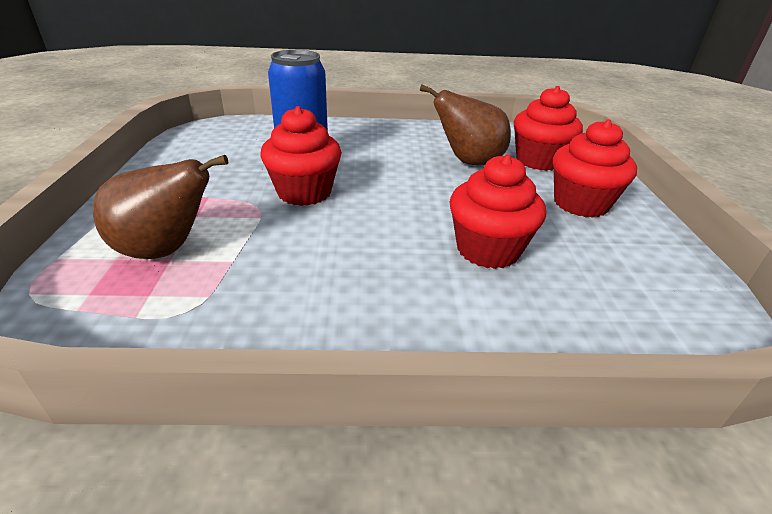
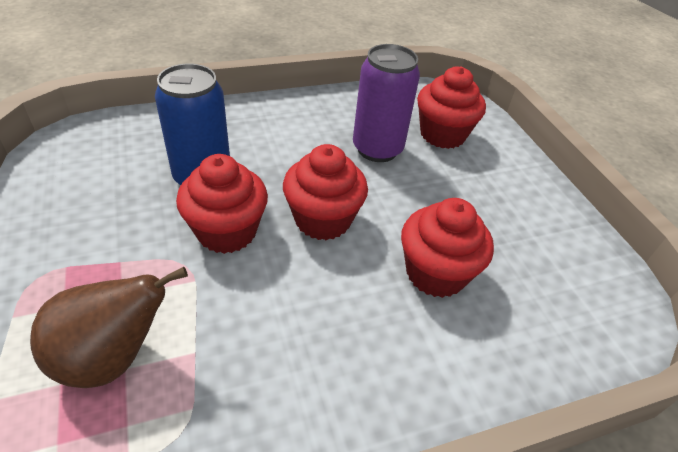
camera: 20 degrees left, 10 degrees up
brown pear [420,84,511,165] -> purple can [353,44,420,162]
red cupcake [553,119,637,218] -> red cupcake moved to [283,144,368,240]

